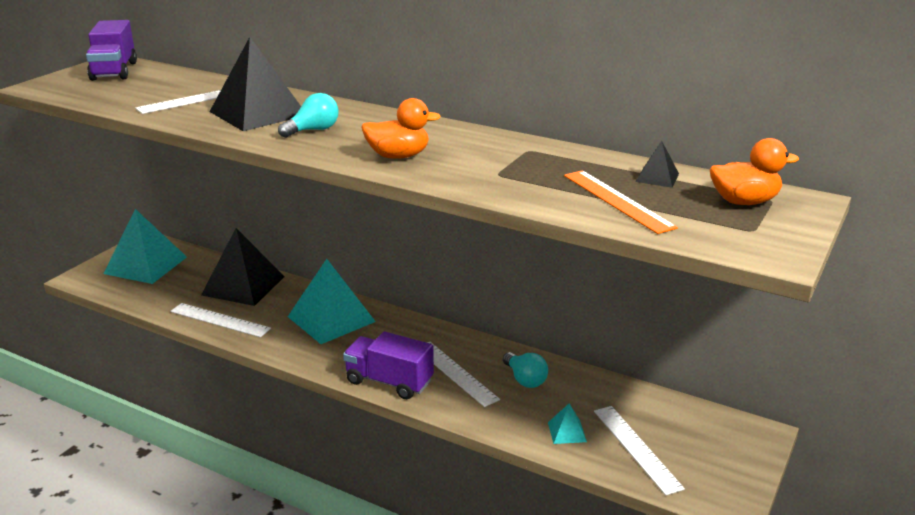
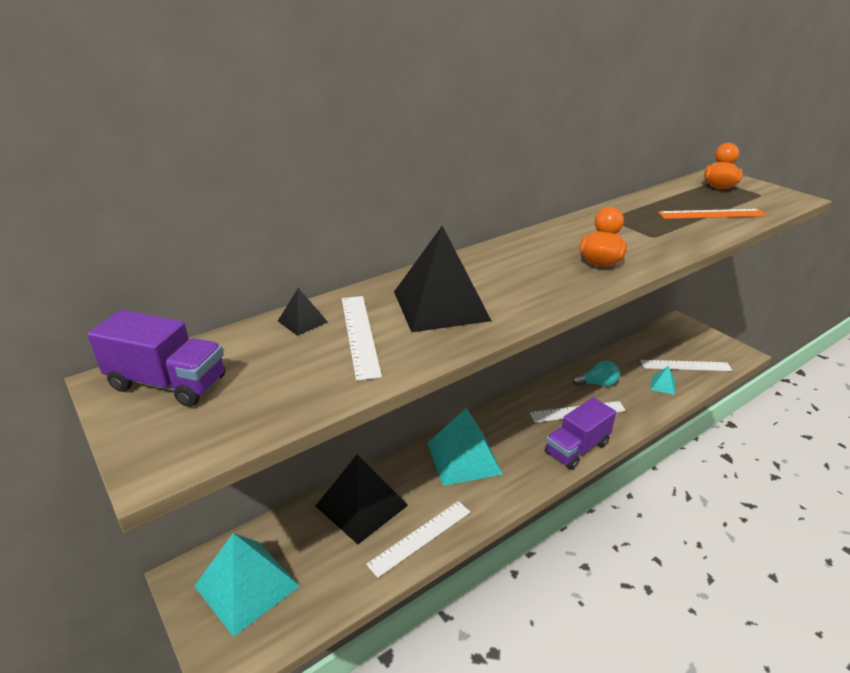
camera: 65 degrees left, 5 degrees up
turquoise light bulb [278,93,339,138] -> none
black pyramid [636,141,679,187] -> black pyramid moved to [278,288,328,336]

